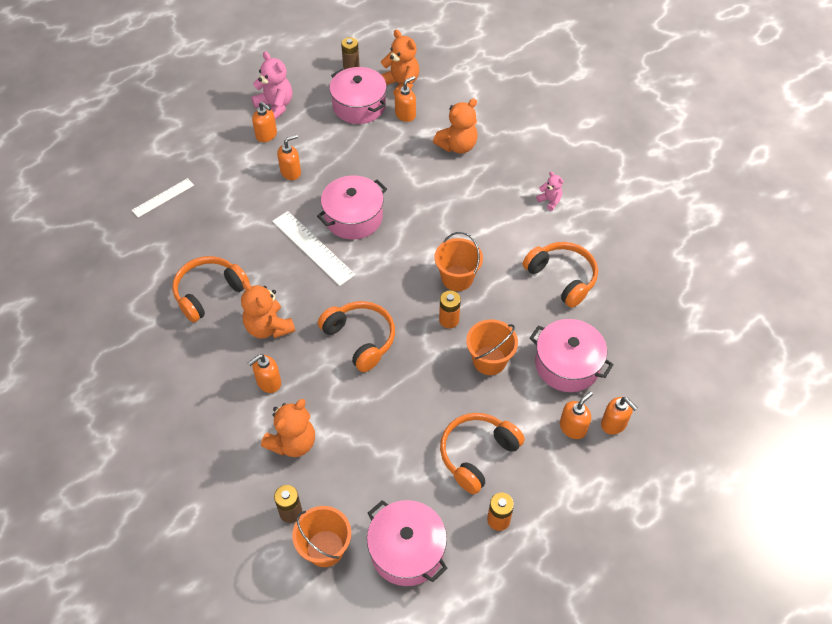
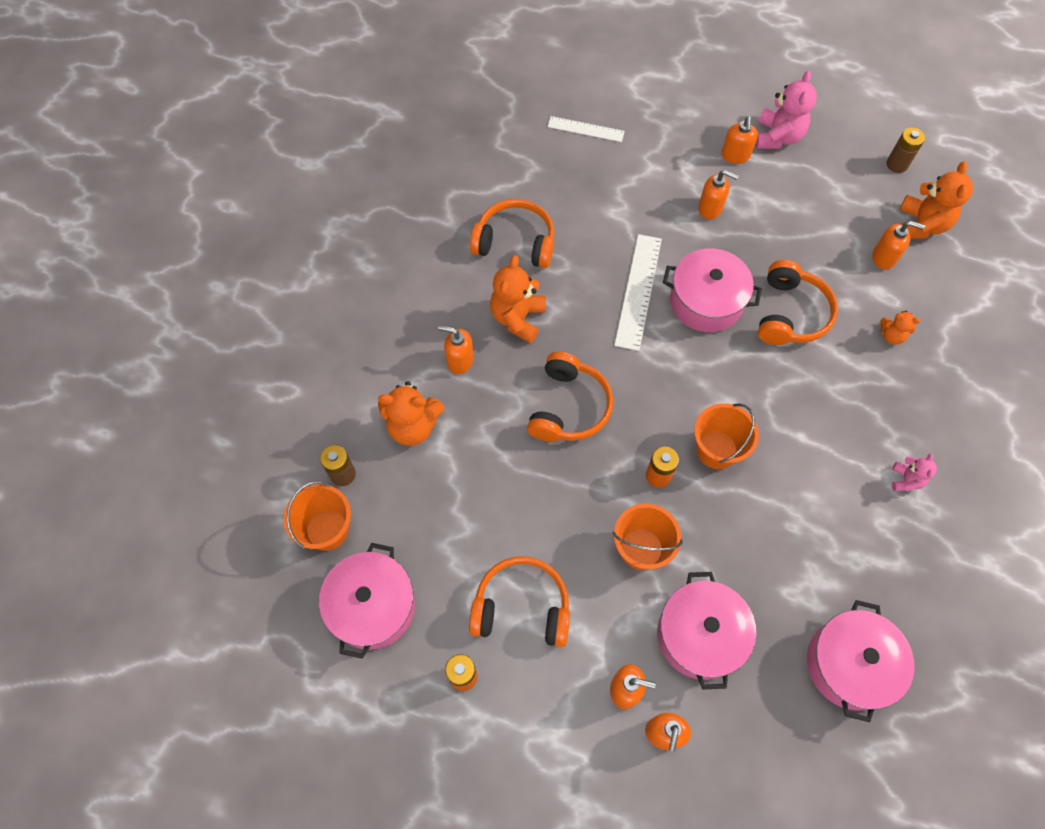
camera: 55 degrees right, 10 degrees up
pink pot [329,67,387,124] -> pink pot moved to [807,600,914,722]
orange teddy bear [433,98,478,154] -> orange teddy bear [880,311,921,345], size x0.55
orange headphones [523,242,598,308] -> orange headphones moved to [758,260,838,345]

